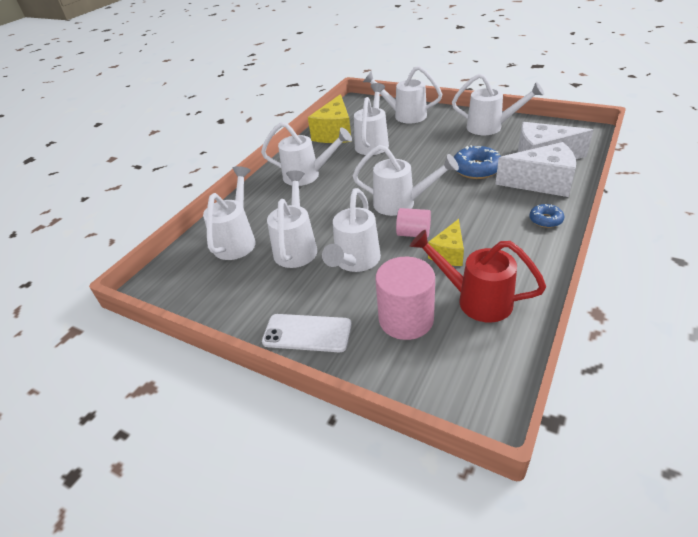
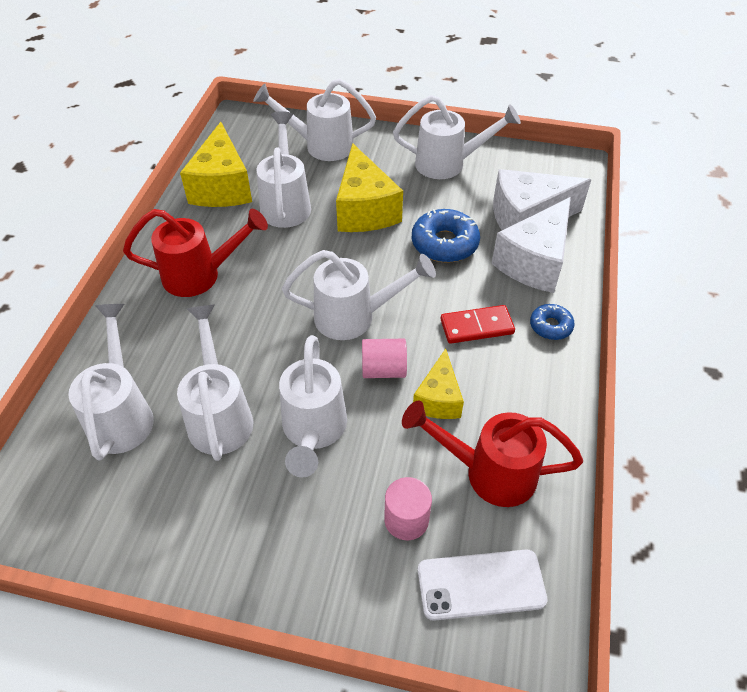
camera: 20 degrees left, 10 degrees up
white watering can [261,122,352,186] -> red watering can [123,209,268,297]
white phone [262,314,352,352] -> white phone moved to [418,550,547,621]
pink cylinder [376,257,435,340] -> pink cylinder [384,477,432,540], size x0.60
white cheese [495,142,576,197] -> white cheese turned 135 degrees clockwise [492,197,571,293]
none -> yellow cheese [336,143,403,232]
none -> red domino [440,305,515,344]

